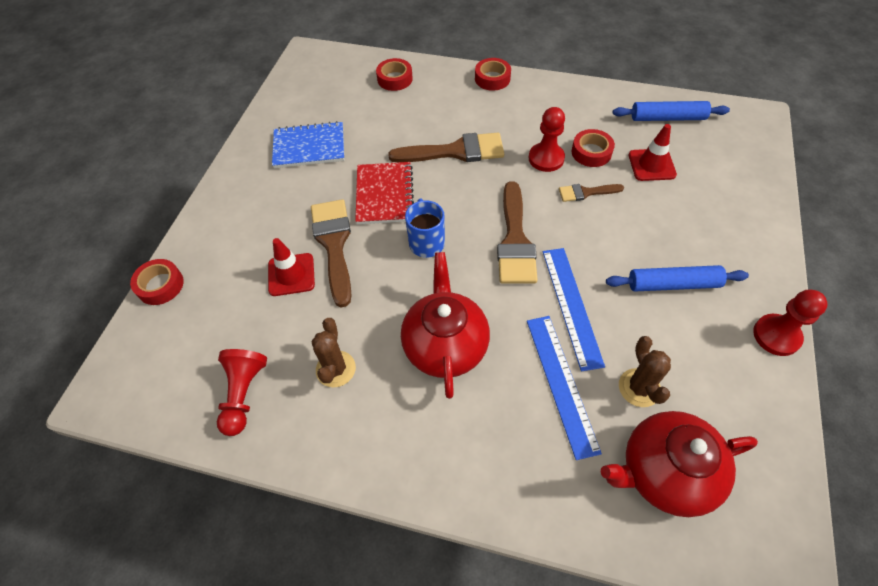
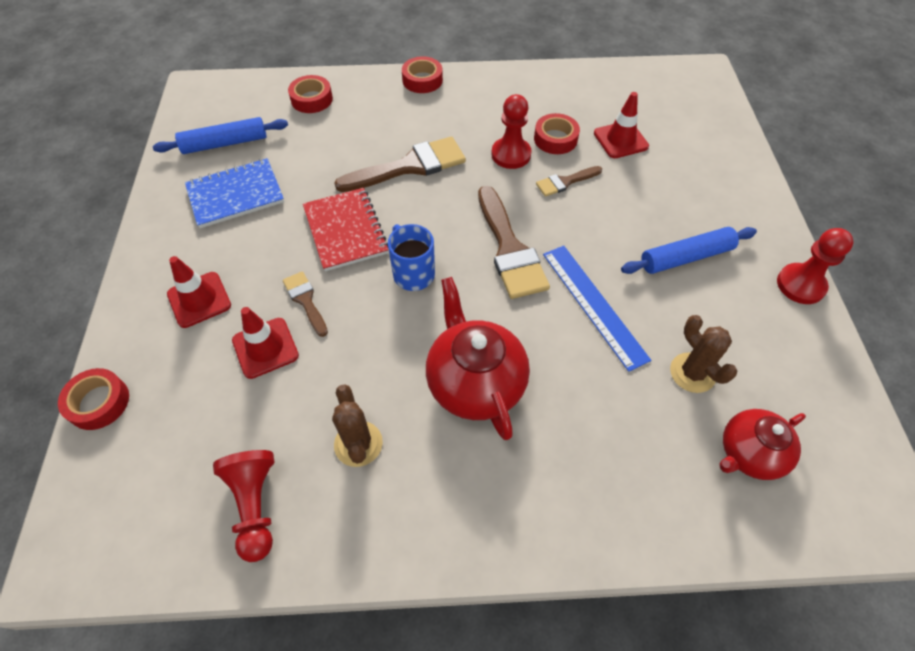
camera: 20 degrees left, 0 degrees up
brown brush [311,199,352,308] -> brown brush [283,271,328,337], size x0.53
blue ruler [527,316,602,460] -> none
red teapot [601,411,758,517] -> red teapot [719,409,806,480], size x0.66
blue rolling pin [612,101,730,121] -> blue rolling pin moved to [153,117,288,154]
none -> red traffic cone [167,256,231,328]

